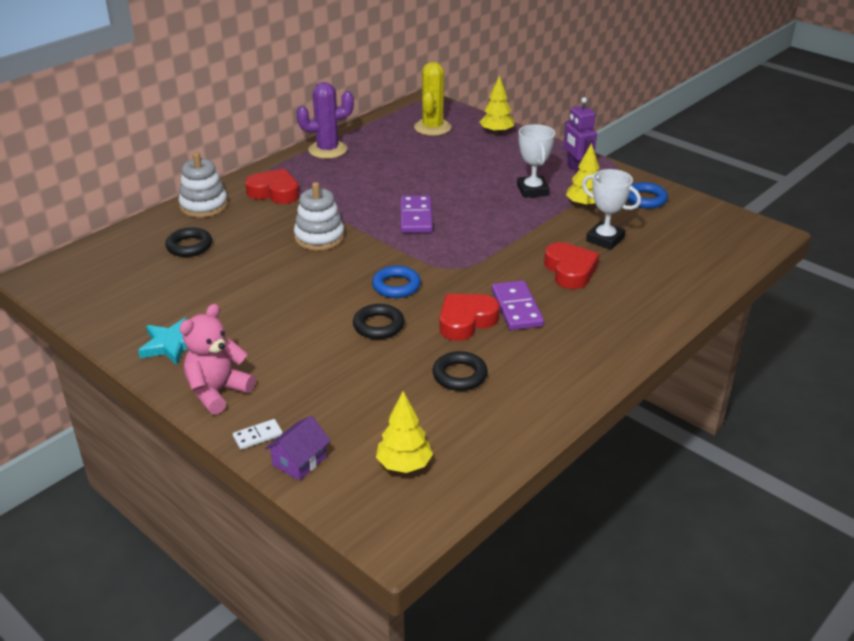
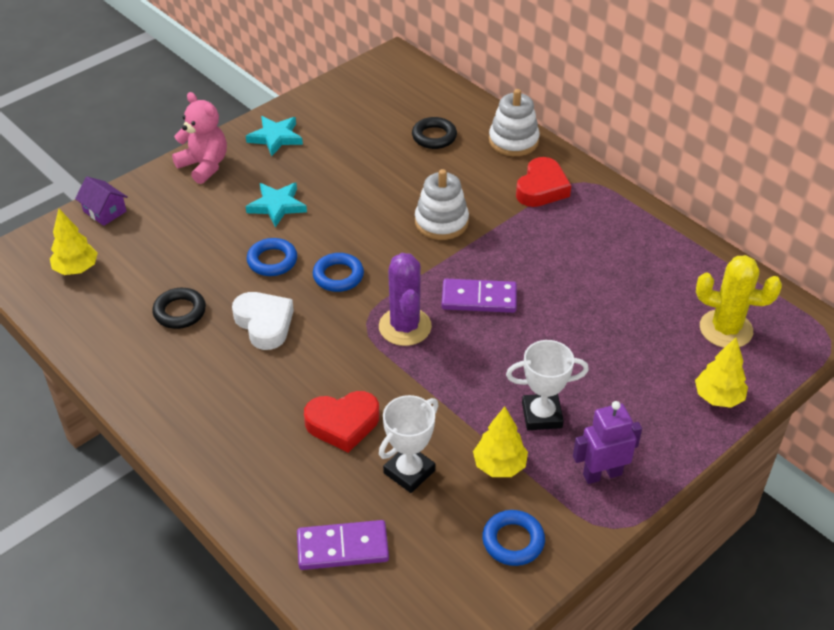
camera: 95 degrees right, 10 degrees up
white domino [233,419,283,450] -> none
purple cactus [296,82,354,159] -> purple cactus moved to [379,253,432,346]
black ring [353,304,404,339] -> blue ring [247,238,297,276]
red heart [440,294,500,341] -> white heart [232,292,294,350]
purple domino [492,280,544,330] -> purple domino moved to [297,520,389,570]
none -> turquoise star [246,183,307,227]

